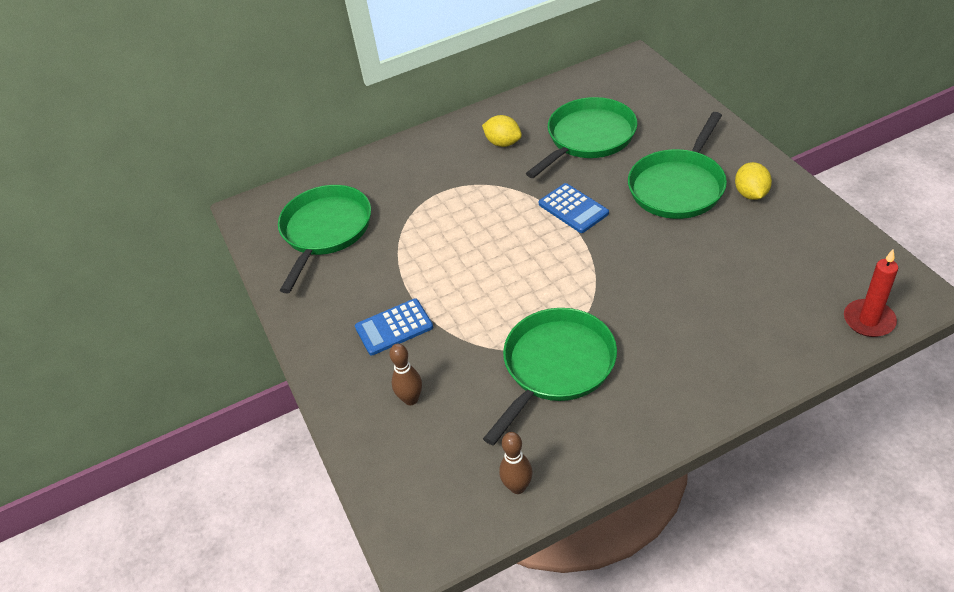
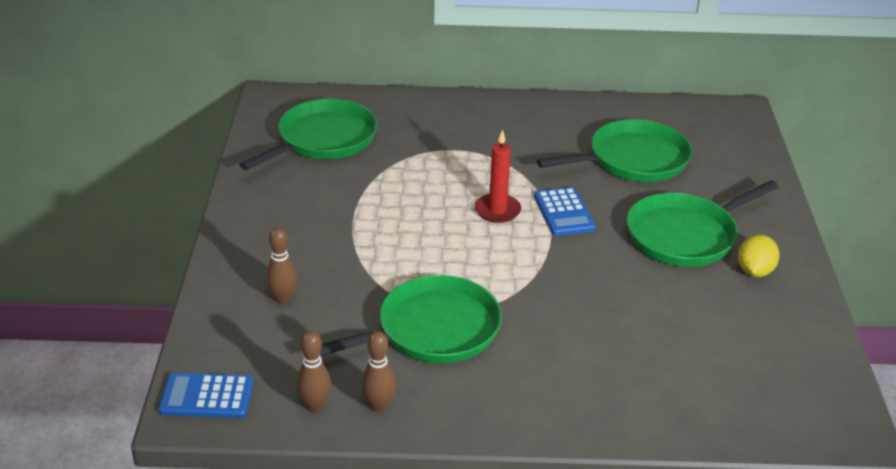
camera: 20 degrees right, 10 degrees down
blue calculator [355,298,433,355] -> blue calculator moved to [159,373,253,418]
yellow lemon [482,115,522,147] -> none
red candle [844,249,898,337] -> red candle moved to [475,130,521,223]
none -> brown bowling pin [361,331,396,412]

